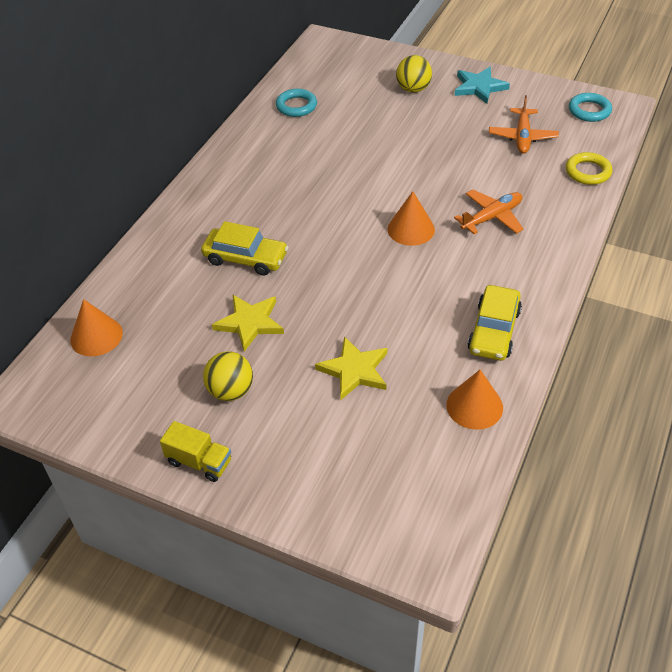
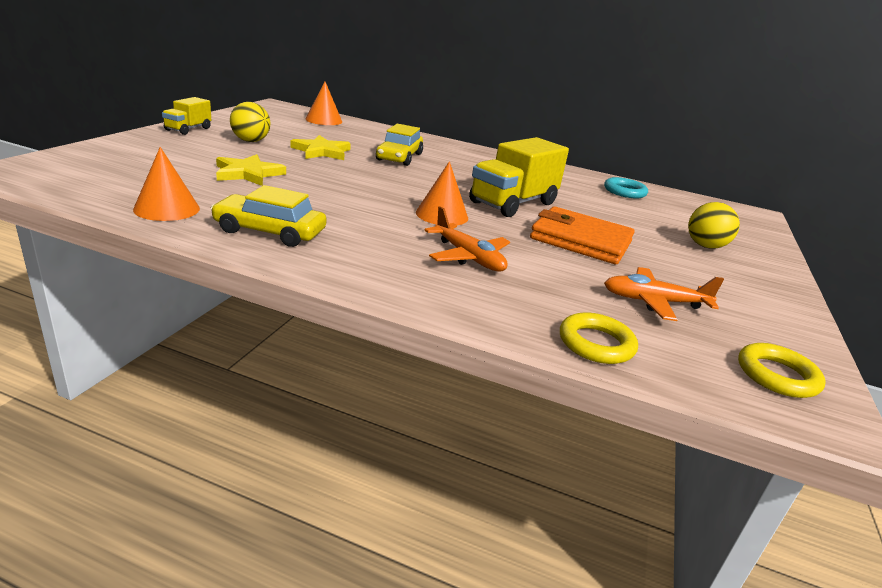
camera: 80 degrees right, 20 degrees down
turquoise star [455,67,510,104] -> none
turquoise ring [569,93,612,122] -> yellow ring [738,343,825,398]
none -> yellow truck [469,137,569,217]
none -> orange wallet [530,206,635,264]

